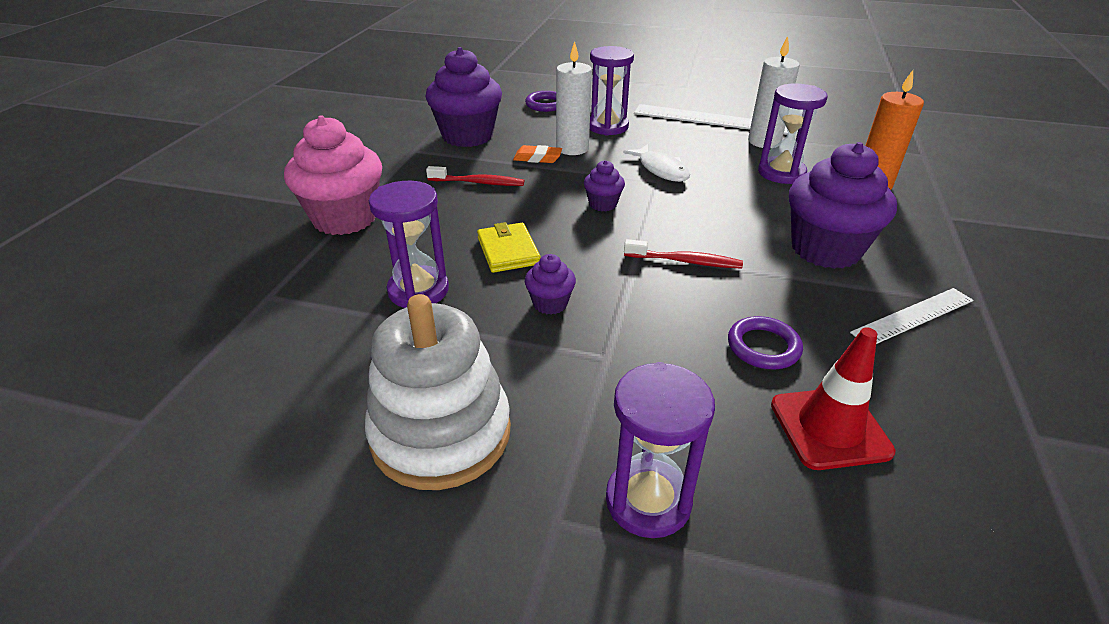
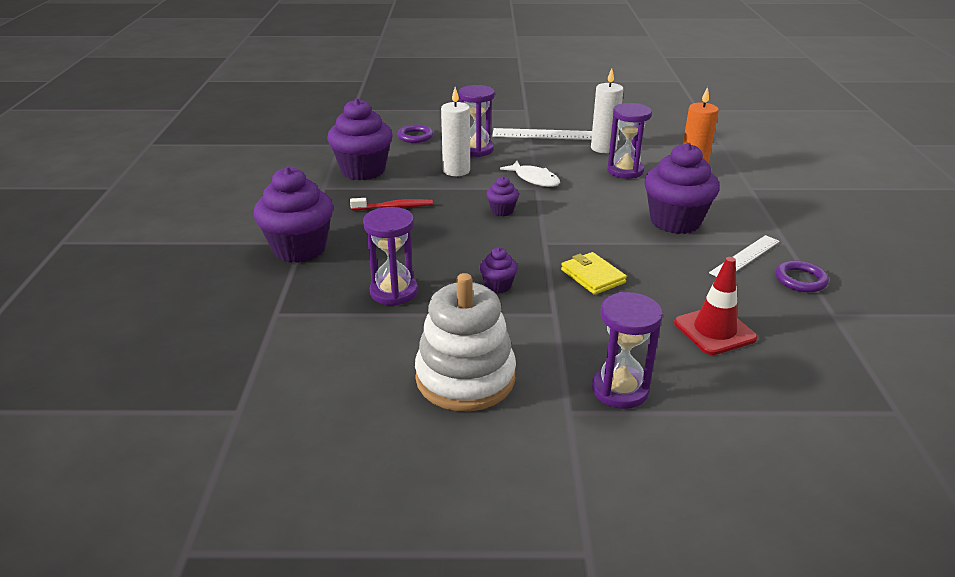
camera: 15 degrees left, 5 degrees down
pink cupcake [284,115,382,235] -> purple cupcake [254,167,333,263]
yellow wallet [477,222,541,273] -> yellow wallet moved to [561,252,627,295]
orange eraser [513,145,562,163] -> none
red toothbrush [624,239,743,269] -> none
purple ring [728,316,803,369] -> purple ring moved to [775,260,829,292]

